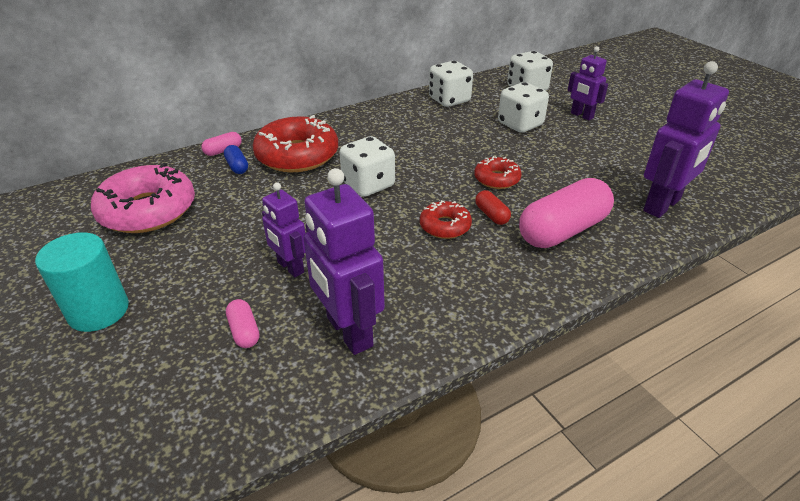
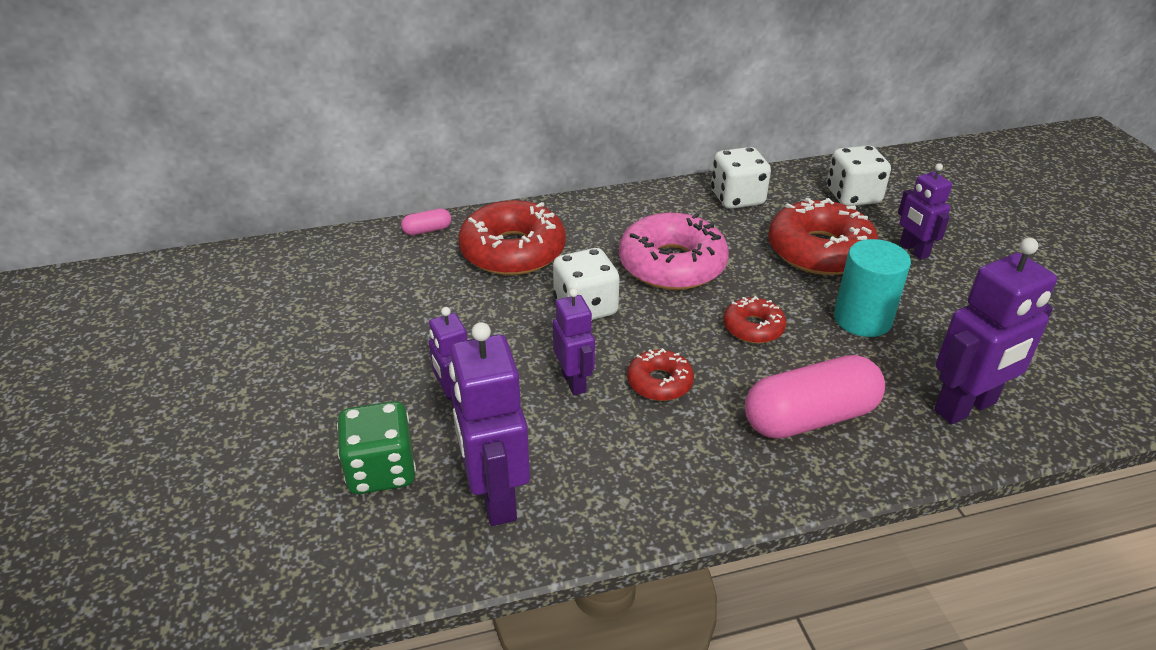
camera: 15 degrees right, 0 degrees up
turquoise cylinder [35,232,129,332] -> turquoise cylinder moved to [834,239,911,337]
pink donut [91,163,195,233] -> pink donut moved to [619,212,729,290]
blue capsule [224,145,248,174] -> none
pink capsule [226,299,259,348] -> green dice [337,401,416,494]
red capsule [475,190,511,225] -> none
white dice [498,82,549,133] -> red donut [768,198,878,275]
none -> purple robot [553,288,595,395]

